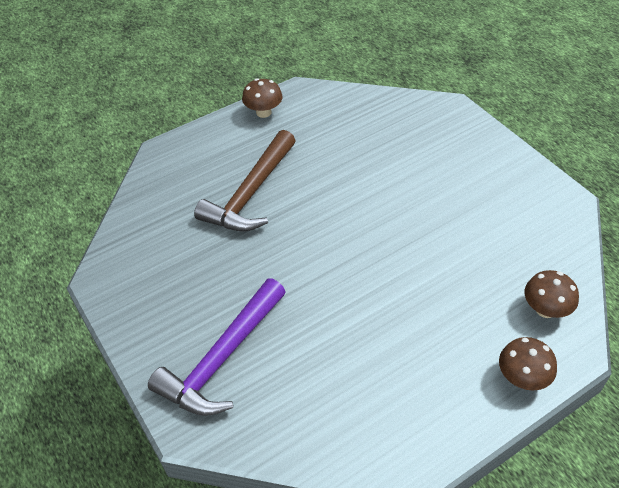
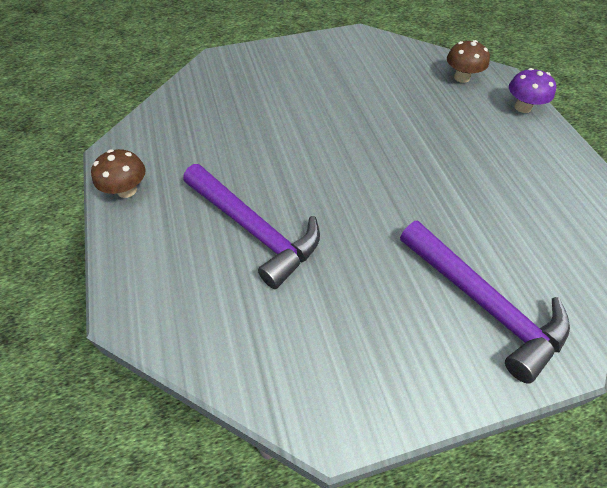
camera: 75 degrees left, 5 degrees up
brown hammer [194,130,296,231] -> purple hammer [183,164,320,289]
brown mushroom [499,337,557,390] -> purple mushroom [509,68,557,113]

